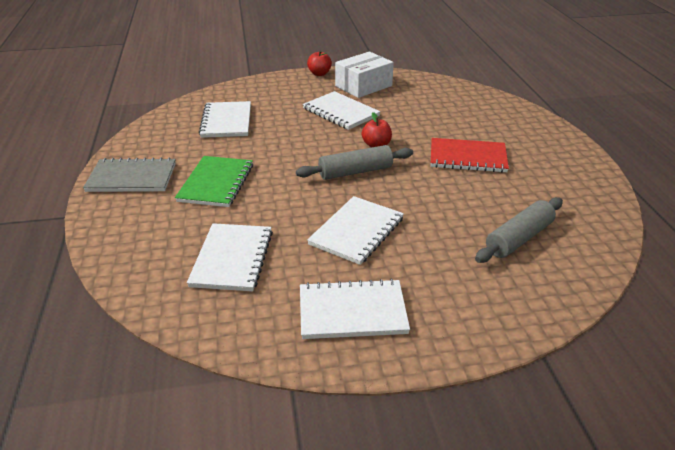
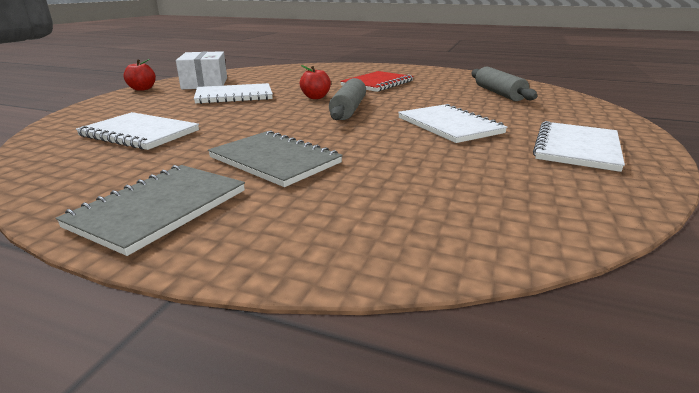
camera: 60 degrees left, 10 degrees down
green notebook [175,156,253,207] -> grey notebook [208,130,343,187]
white notebook [187,223,273,291] -> none

